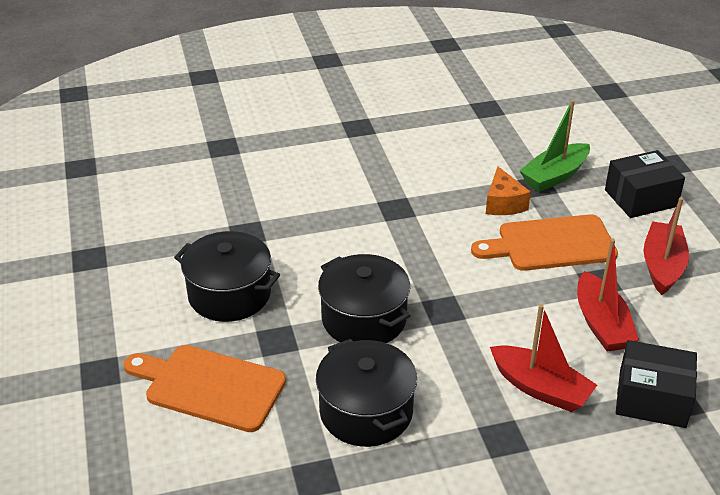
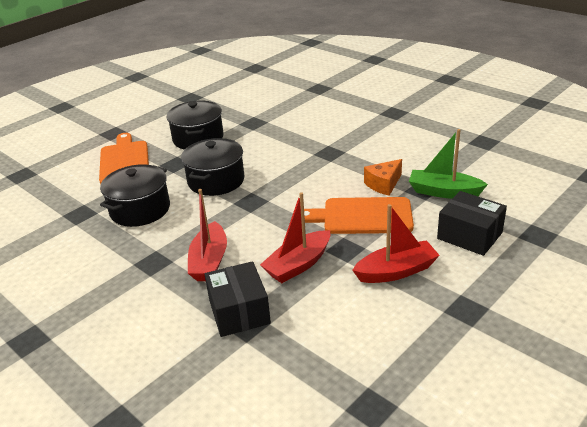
camera: 60 degrees right, 5 degrees down
orange cutting board [471,214,618,271] -> orange cutting board turned 45 degrees counterclockwise [304,197,414,234]

